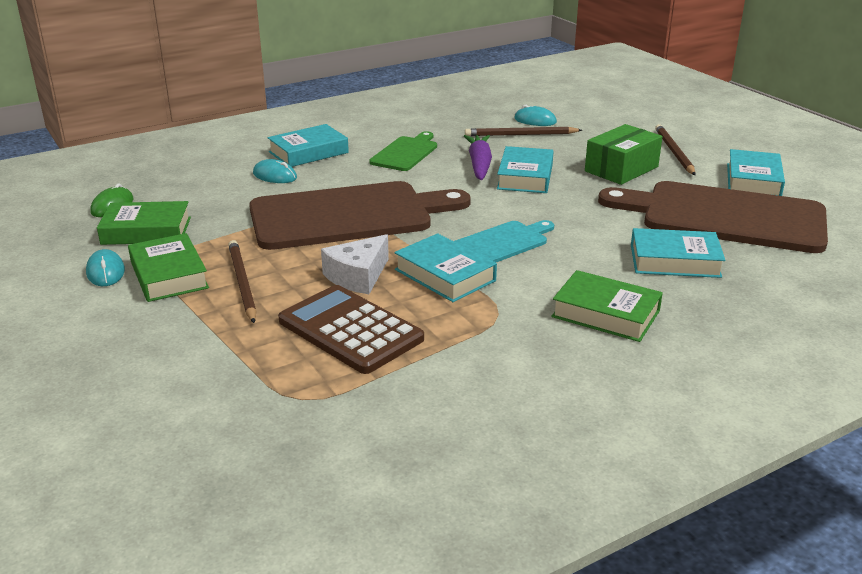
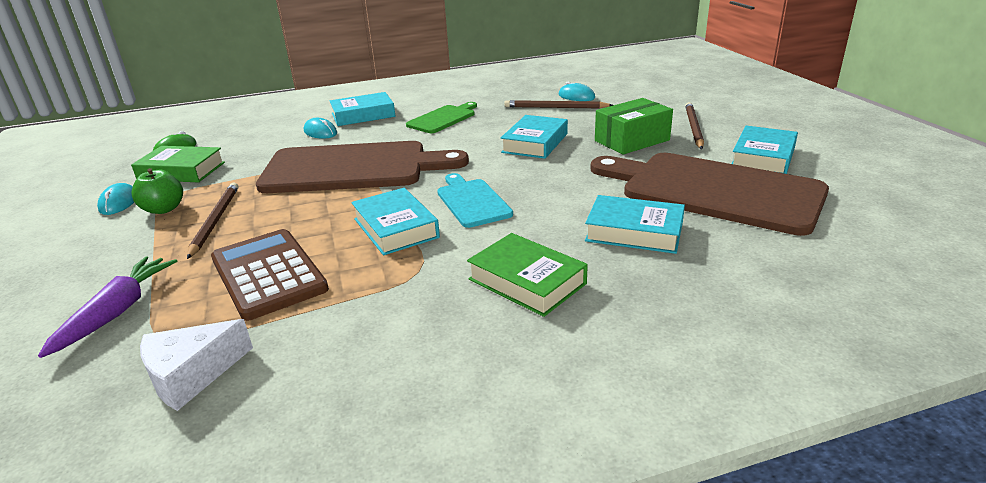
camera: 15 degrees right, 0 degrees up
green book [128,233,209,302] -> green apple [131,168,183,214]
white cheese [321,234,389,294] -> white cheese moved to [140,319,253,411]
turquoise cutting board [454,220,554,262] -> turquoise cutting board turned 90 degrees counterclockwise [437,173,513,228]
purple carrot [464,135,492,180] -> purple carrot moved to [38,257,177,358]

